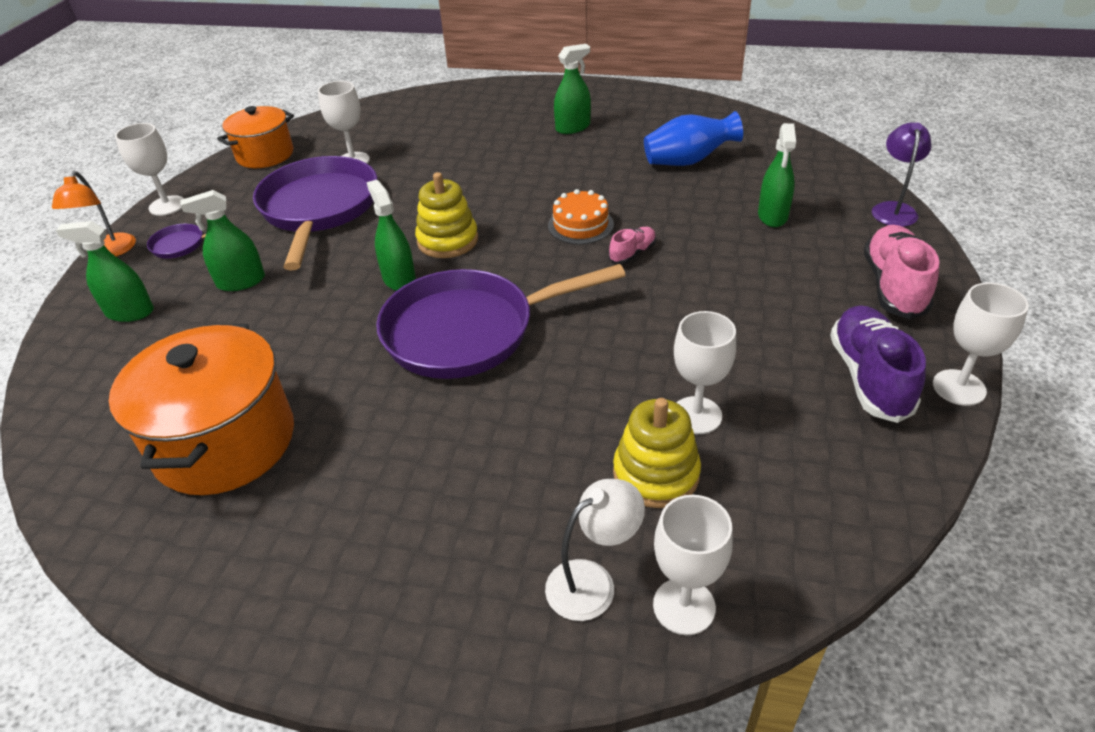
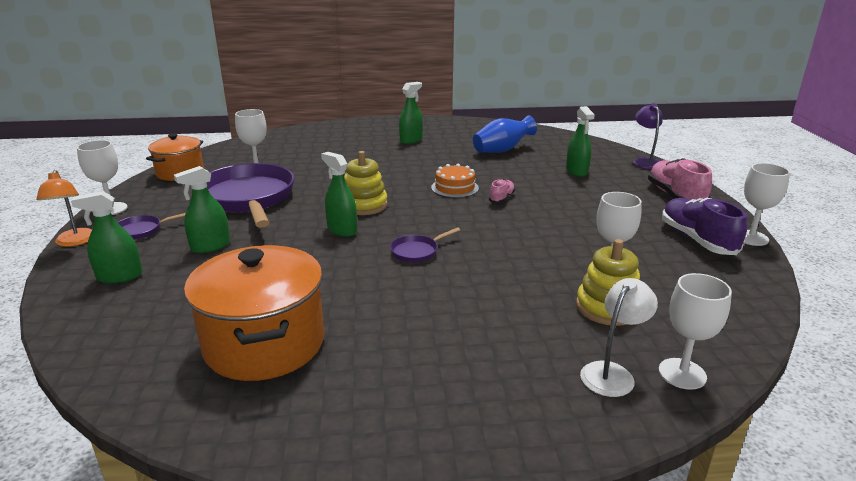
camera: 20 degrees left, 15 degrees down
purple pan [376,264,626,379] -> purple pan [390,227,460,263], size x0.42

